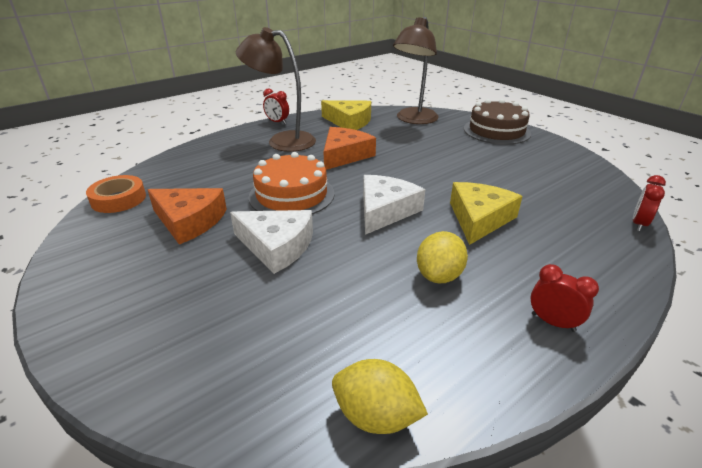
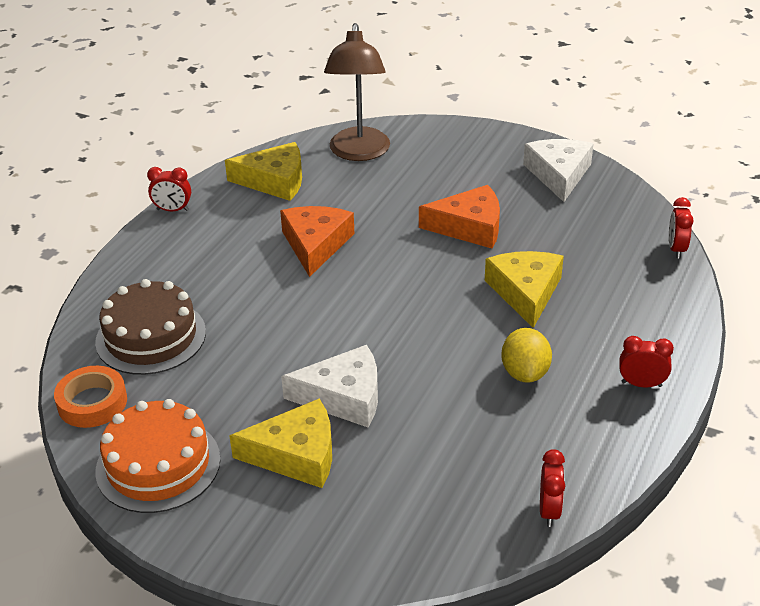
camera: 25 degrees left, 5 degrees up
orange cheese [147,188,227,245] -> orange cheese moved to [419,185,500,249]
brown lamp [236,27,316,152] -> none
orange cake [248,152,335,214] -> orange cake moved to [95,399,221,513]
yellow lemon [332,359,428,434] -> red clock [540,449,565,527]
white cheese [363,175,425,235] -> white cheese moved to [523,139,594,202]
brown cake [464,99,531,145] -> brown cake moved to [95,279,206,375]
none -> yellow cheese [229,398,332,488]

